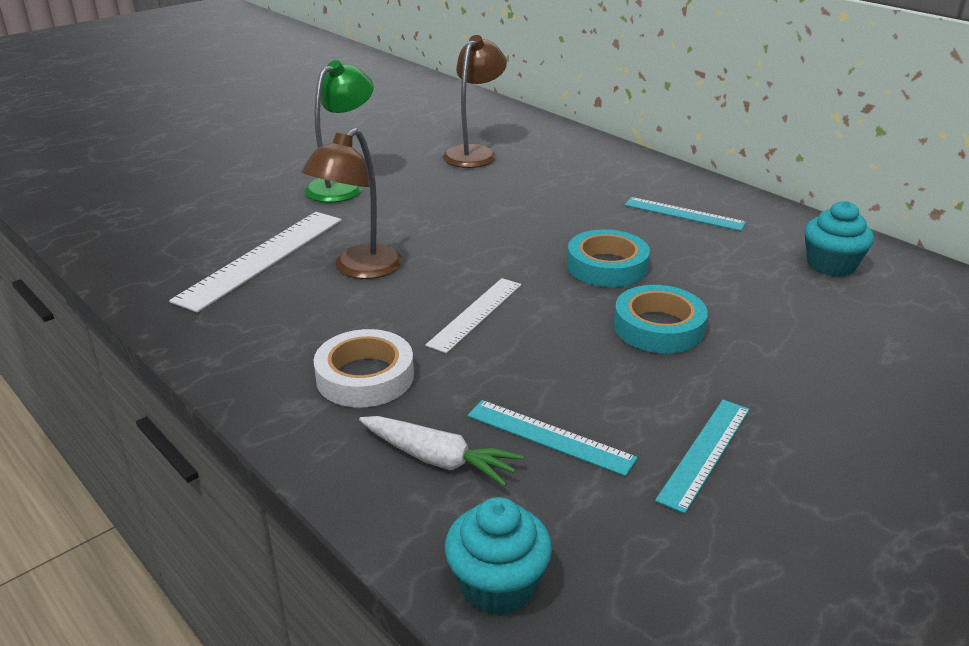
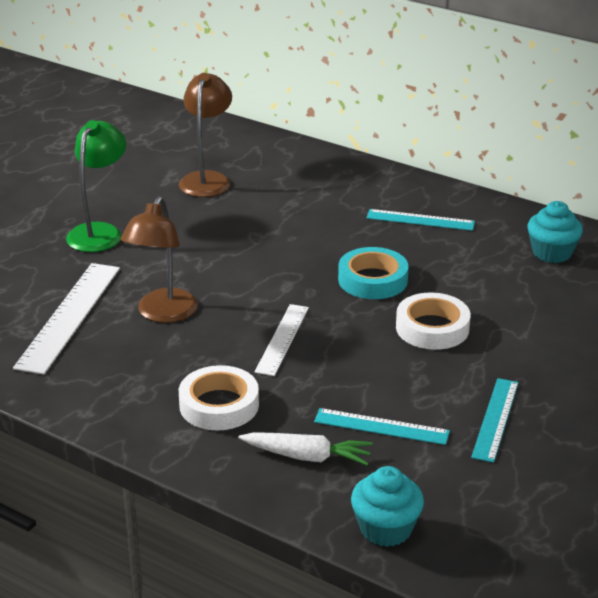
camera: 15 degrees left, 0 degrees up
turquoise tape [614,285,708,353] -> white tape [396,293,471,350]

